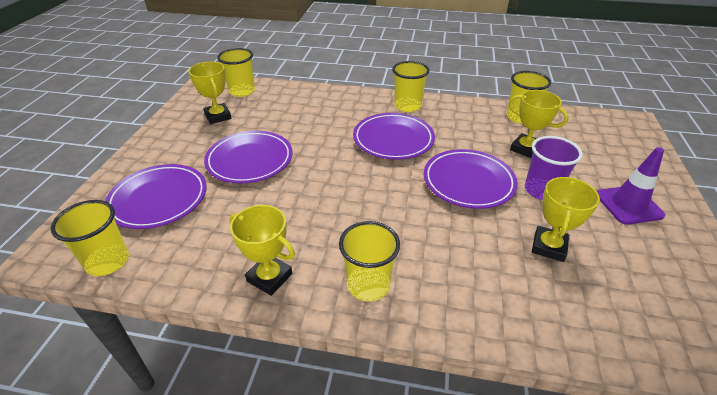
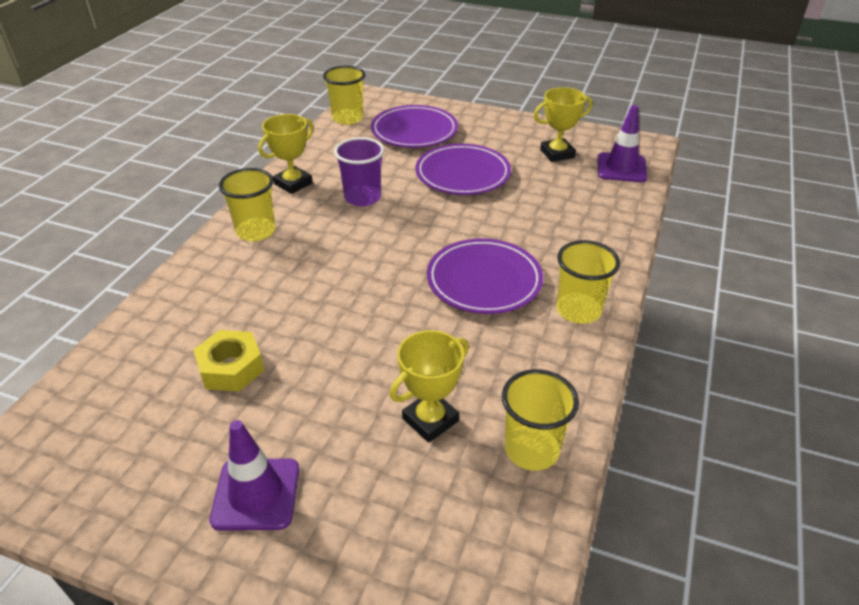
camera: 100 degrees right, 0 degrees up
yellow cup [217,48,255,97] -> purple traffic cone [597,105,648,182]
purple plate [424,149,518,209] -> none
purple cup [525,136,583,200] -> purple cup moved to [334,137,384,206]
yellow trophy [532,177,600,262] -> yellow nut [193,330,264,391]

